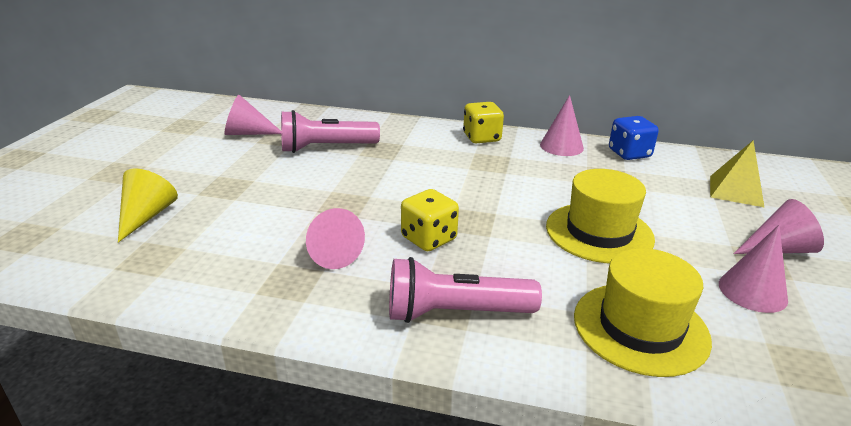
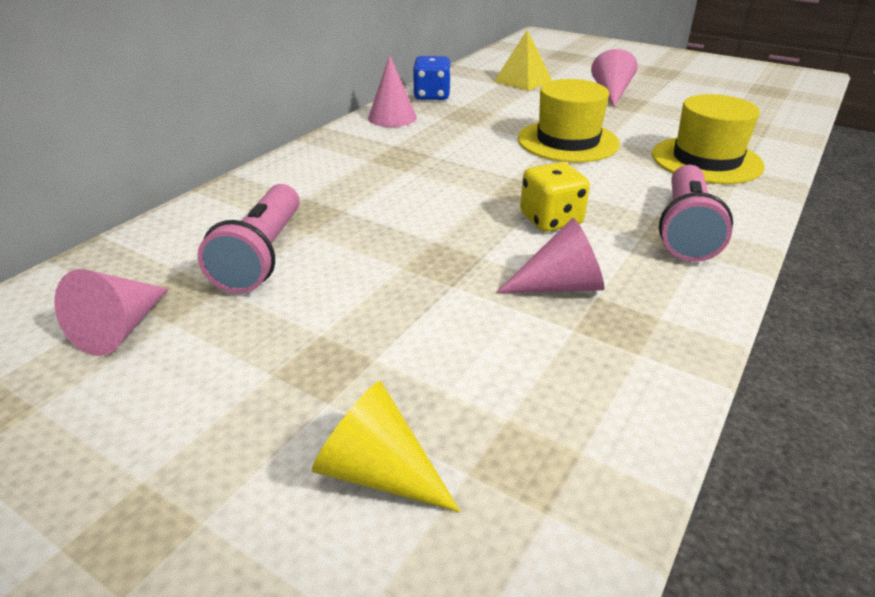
camera: 70 degrees left, 5 degrees up
yellow dice [463,102,504,143] -> none
pink cone [719,225,788,313] -> none

